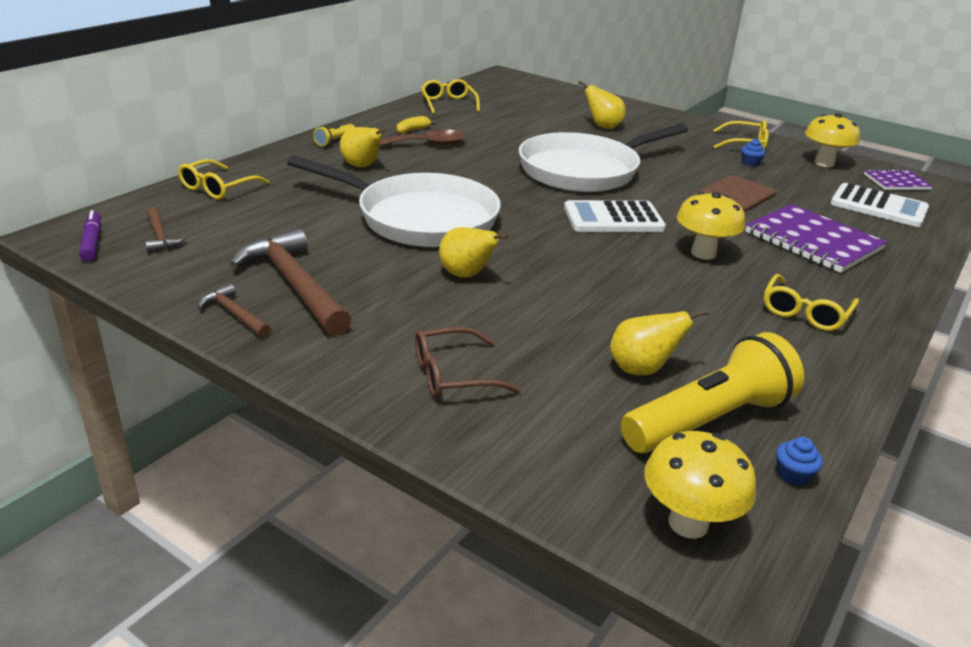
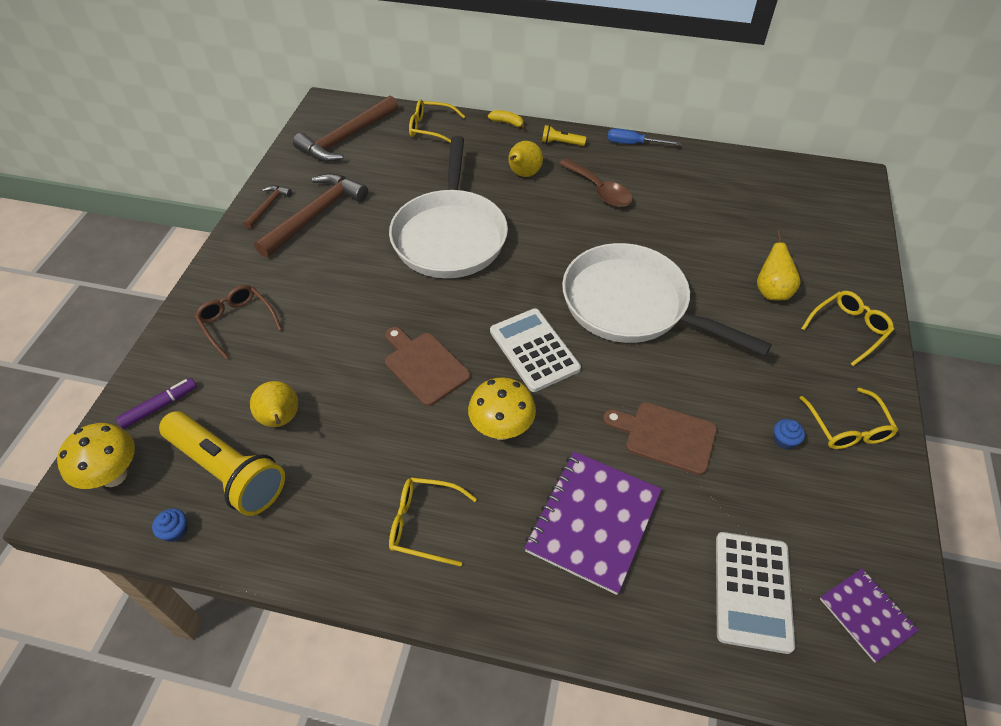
camera: 70 degrees right, 20 degrees up
purple marker [79,210,101,261] -> purple marker moved to [116,378,197,429]
brown hammer [145,207,187,253] -> brown hammer [293,96,398,162], size x2.02
yellow banana [397,116,436,134] -> yellow banana moved to [488,110,526,129]
yellow glasses [421,79,480,114] -> yellow glasses moved to [801,291,894,366]
yellow pear [439,227,509,278] -> none
yellow mushroom [805,113,860,167] -> none
none -> brown cutting board [385,327,471,406]
none -> blue screwdriver [608,128,681,145]

